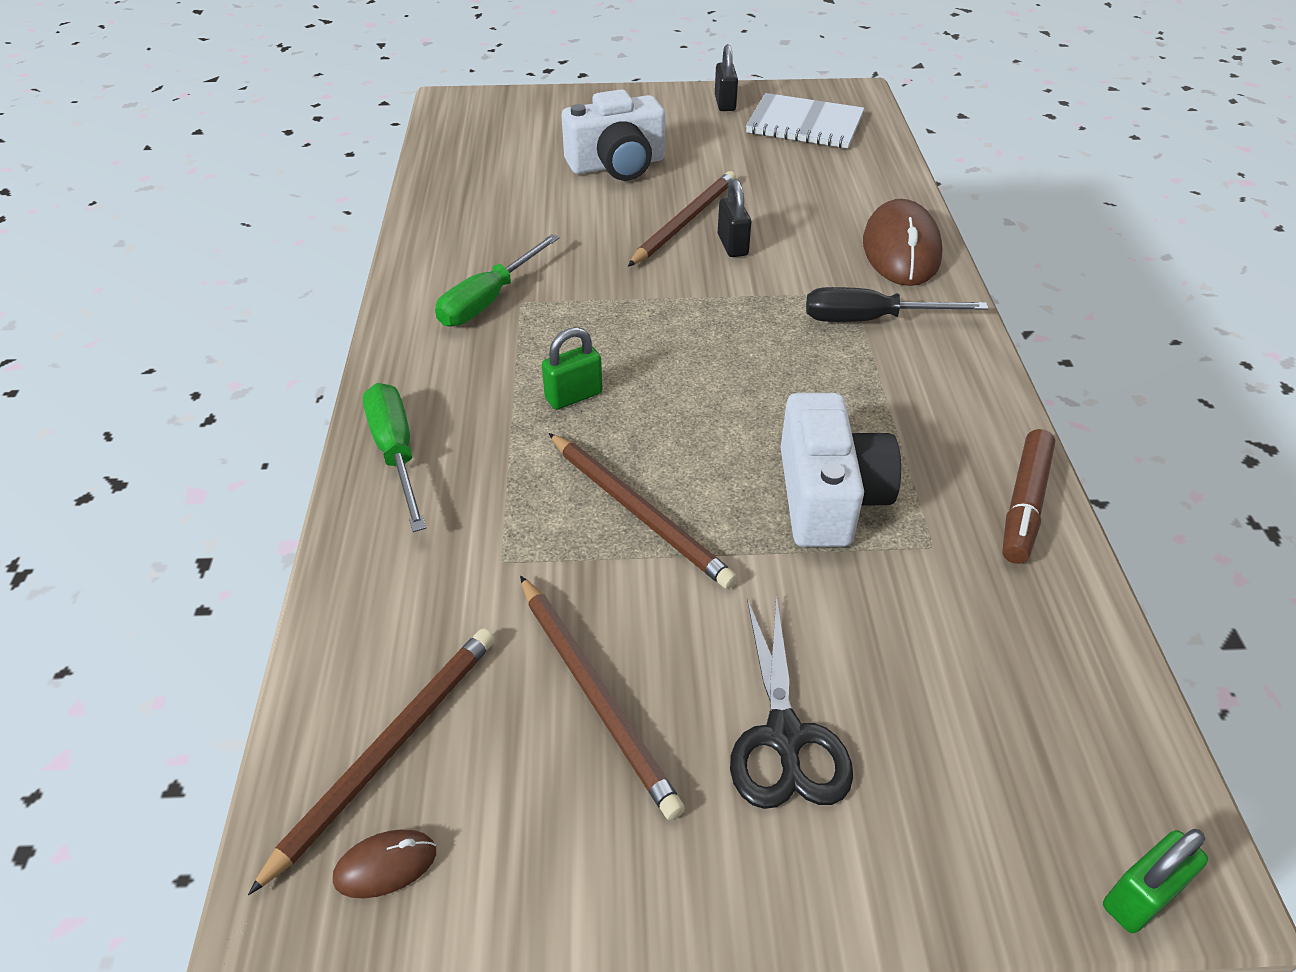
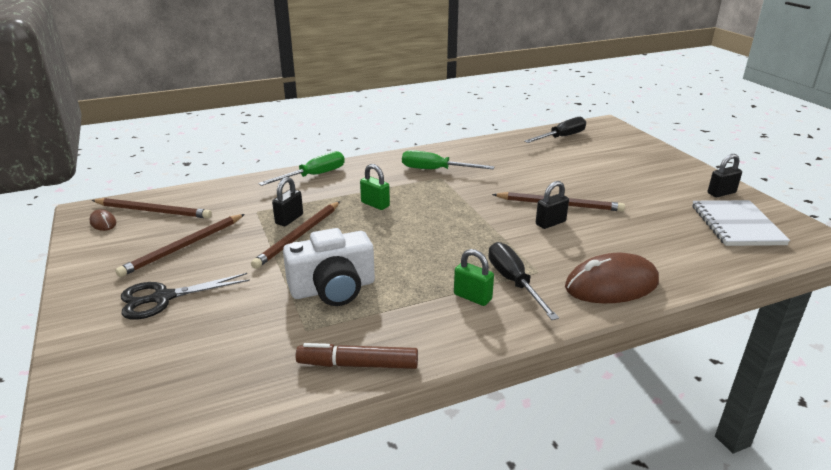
camera: 70 degrees right, 15 degrees down
white camera [562,89,665,181] -> none
green padlock [1103,829,1208,933] -> green padlock moved to [454,249,494,306]
none -> black padlock [272,177,303,226]
none -> black screwdriver [524,117,586,143]

